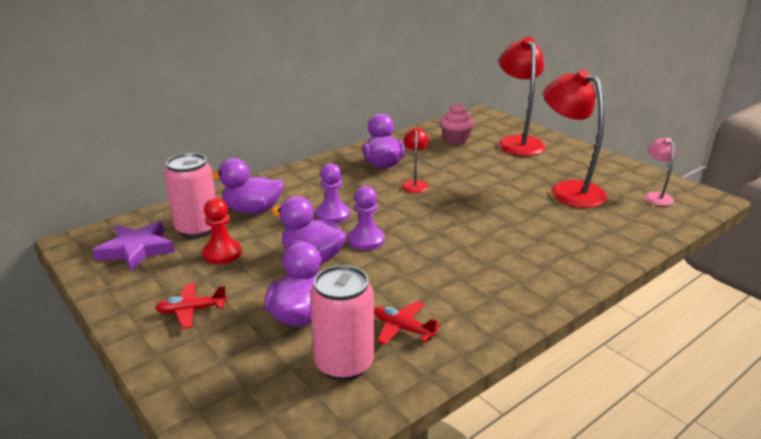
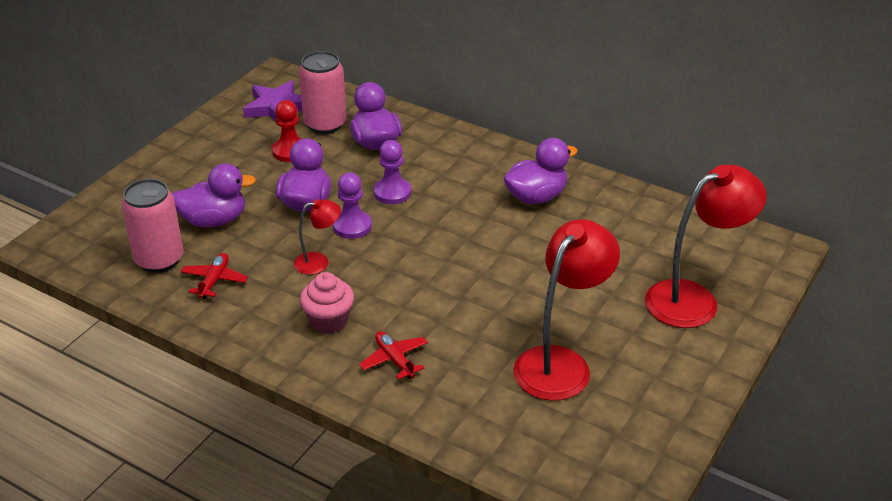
camera: 70 degrees right, 10 degrees up
red plane [155,283,227,329] -> red plane moved to [359,331,428,380]
red lamp [402,127,429,193] -> red lamp moved to [294,199,341,275]
pink cupcake [440,103,474,145] -> pink cupcake moved to [300,272,354,333]
pink lamp [645,138,675,206] -> none

